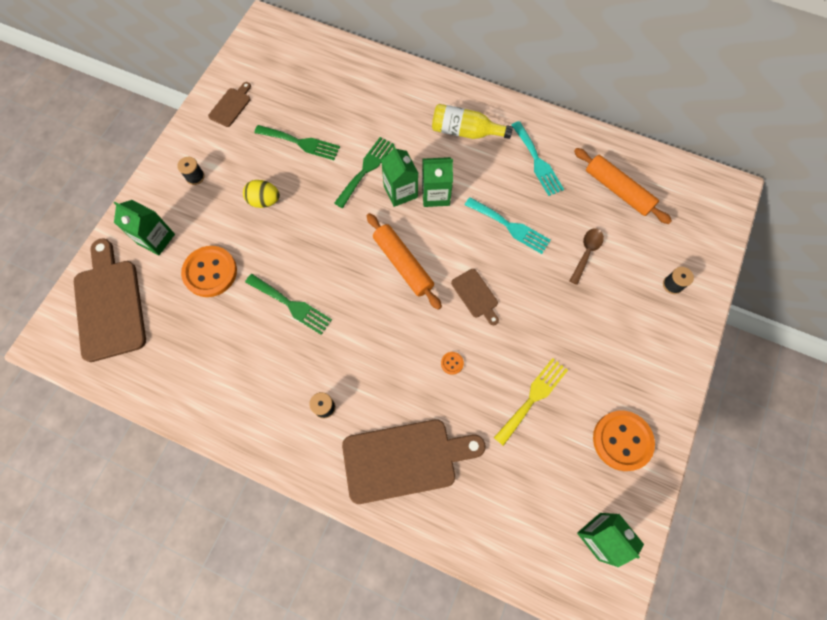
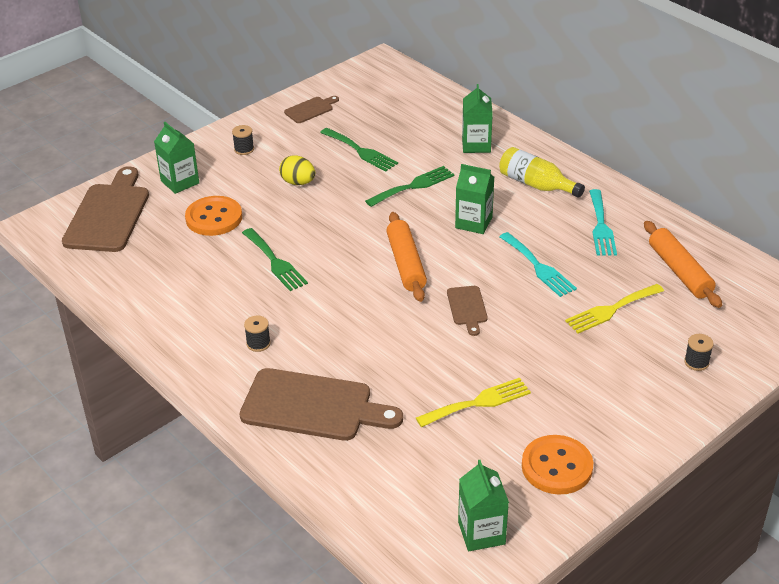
camera: 25 degrees right, 30 degrees down
green carton [381,146,418,207] -> green carton moved to [462,84,493,153]
orange button [441,352,464,375] -> none
brown spoon [570,228,604,285] -> yellow fork [565,284,664,333]

